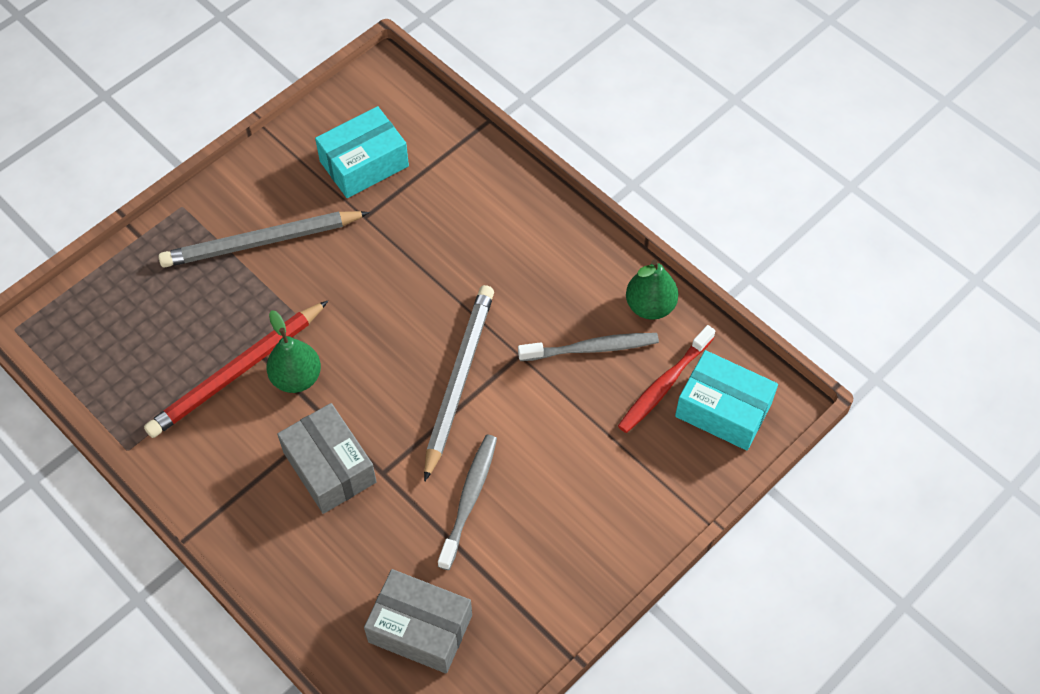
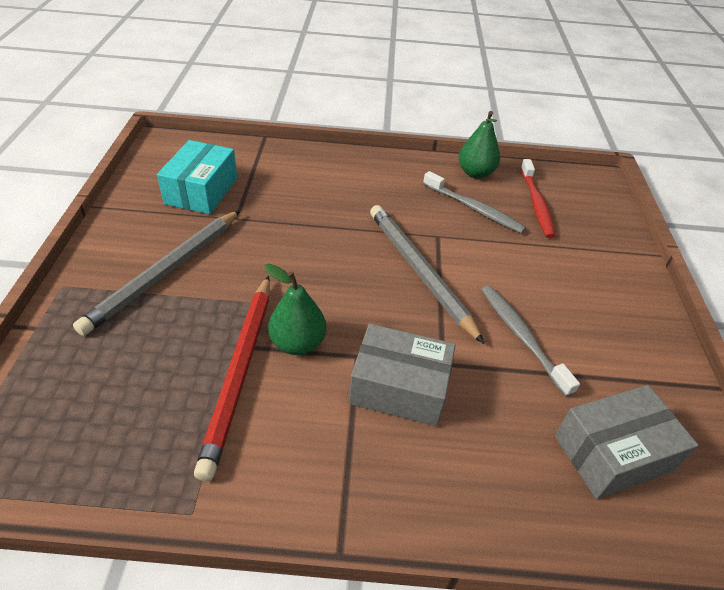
camera: 45 degrees left, 15 degrees down
grey toothbrush [518,333,659,361] -> grey toothbrush turned 90 degrees clockwise [423,171,526,234]
turquoise box [675,350,778,451] -> none

